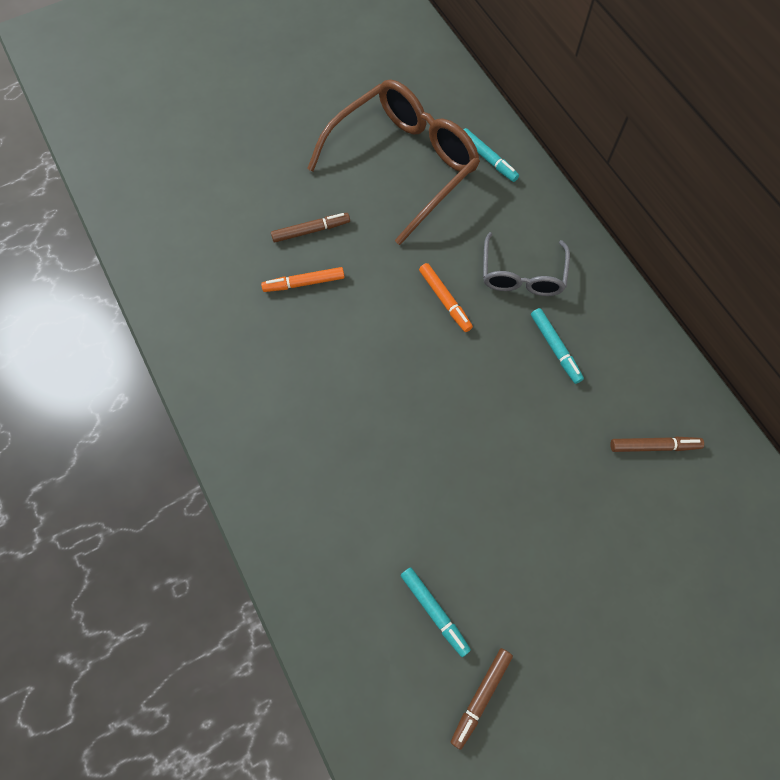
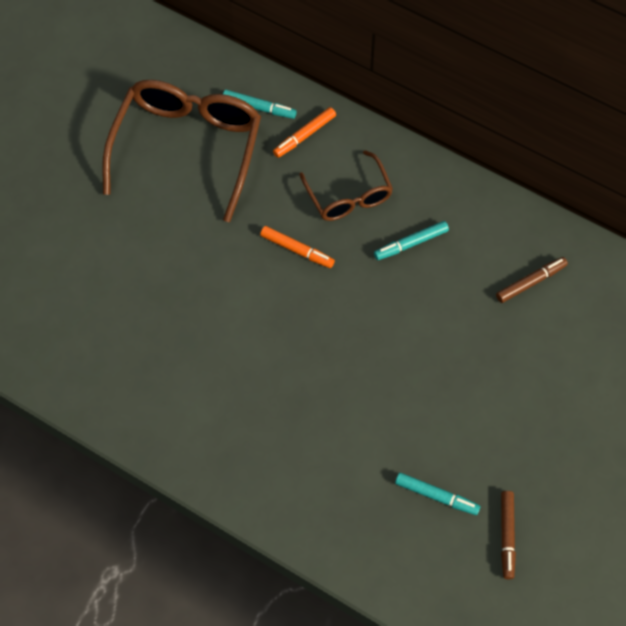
camera: 30 degrees left, 5 degrees down
orange marker [261,267,345,292] -> orange marker moved to [273,107,336,158]
brown marker [271,213,350,243] -> none
grey glasses [483,232,570,296] -> brown glasses [299,150,393,221]
turquoise marker [531,308,584,384] -> turquoise marker turned 120 degrees clockwise [374,221,449,260]

